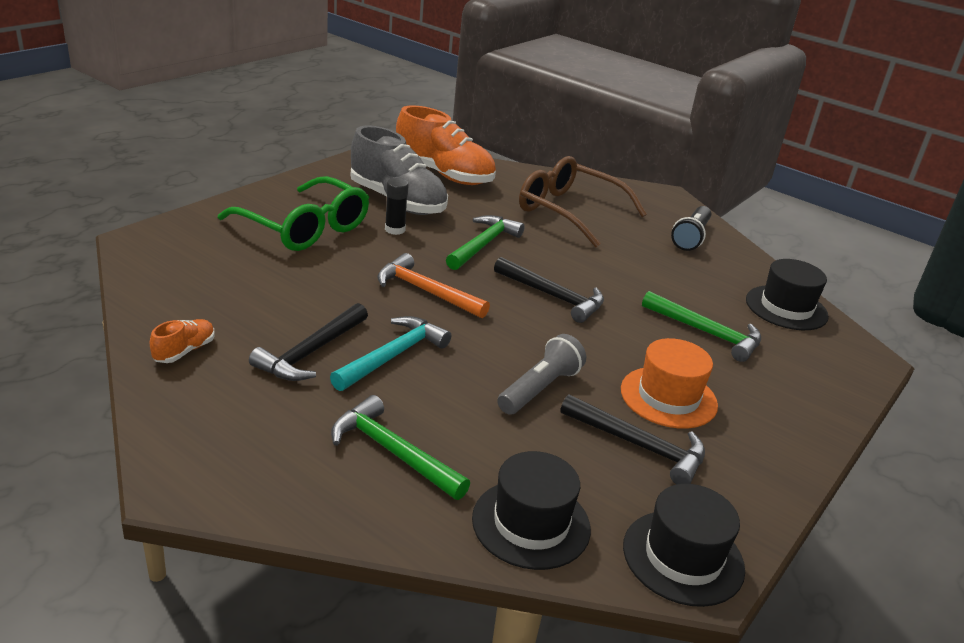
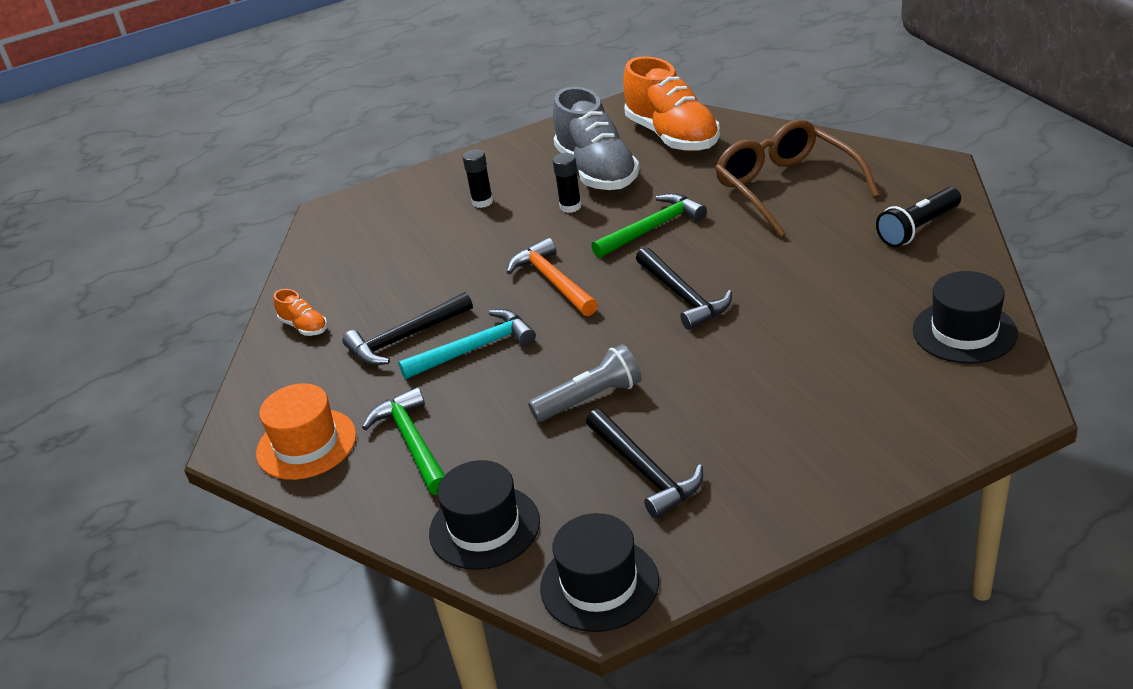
camera: 35 degrees right, 5 degrees up
orange shoe [150,319,214,363] -> orange shoe turned 75 degrees clockwise [274,289,328,336]
green glasses [218,176,369,251] -> black glue stick [462,149,493,208]
orange hat [621,338,718,429] -> orange hat moved to [256,383,356,480]
green hammer [642,291,761,362] -> none

